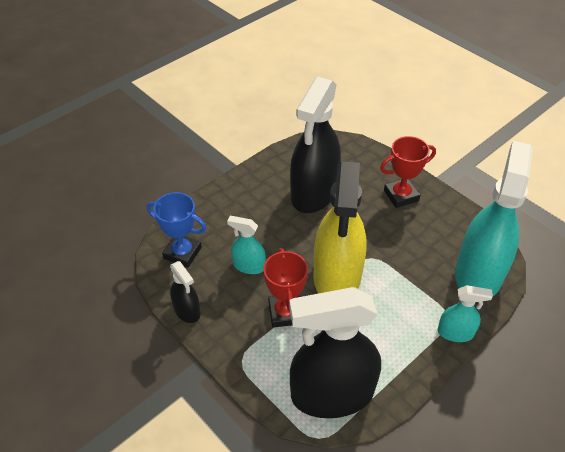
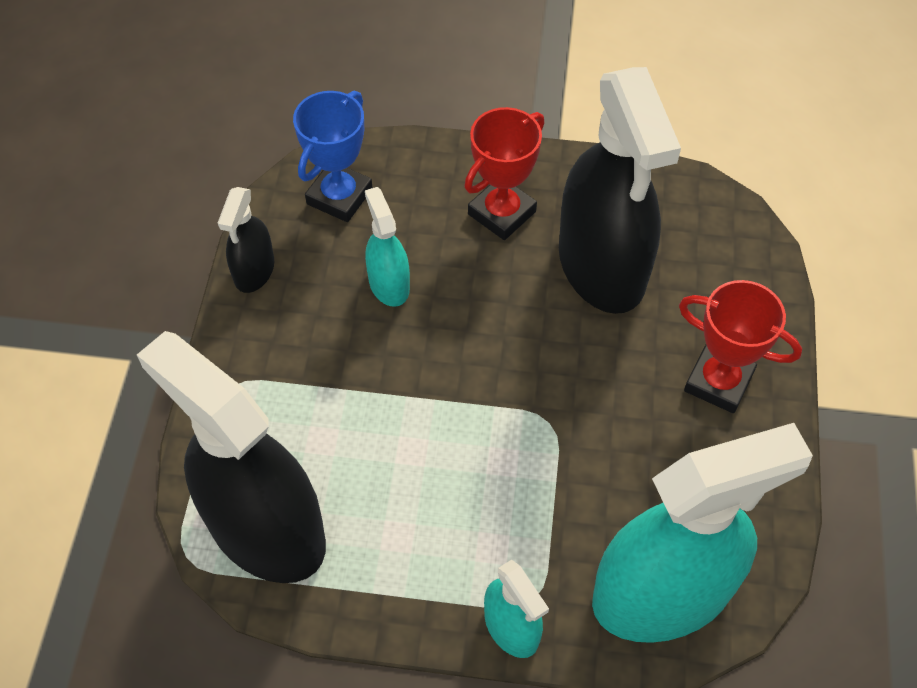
camera: 50 degrees right, 10 degrees up
blue trophy [147,192,207,268] -> blue trophy turned 45 degrees clockwise [293,91,373,222]
red trophy [264,248,308,328] -> red trophy moved to [464,107,544,240]
black spray bottle [290,77,341,213] -> black spray bottle turned 90 degrees counterclockwise [559,67,681,314]
yellow spray bottle [314,161,367,293] -> none

